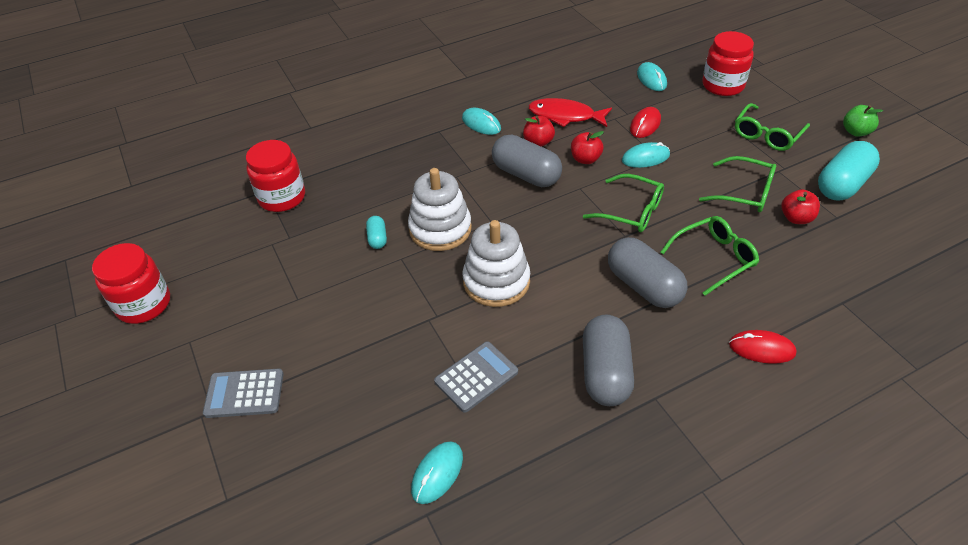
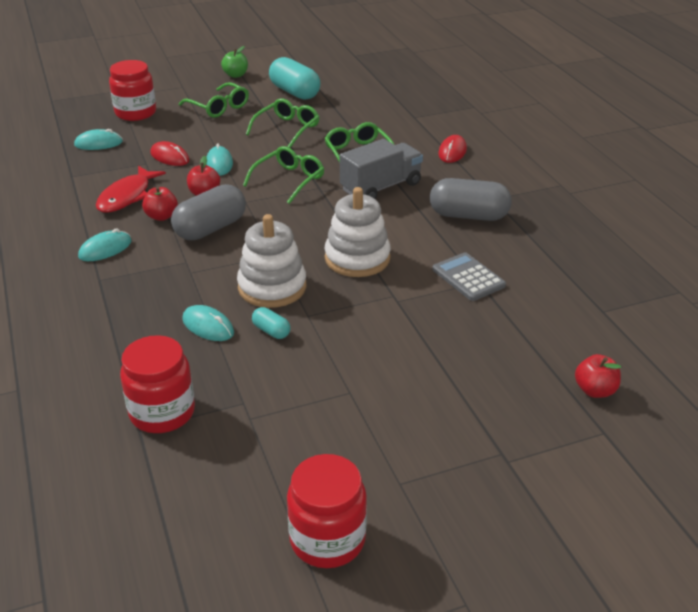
camera: 85 degrees left, 10 degrees down
grey calculator [203,369,284,418] -> none
turquoise capsule [366,216,387,249] -> turquoise capsule turned 45 degrees clockwise [252,307,290,339]
turquoise mouse [411,441,463,504] -> turquoise mouse moved to [182,305,234,341]
grey capsule [608,237,688,308] -> grey truck [340,139,423,199]
red apple [781,189,820,224] -> red apple moved to [575,354,621,398]

